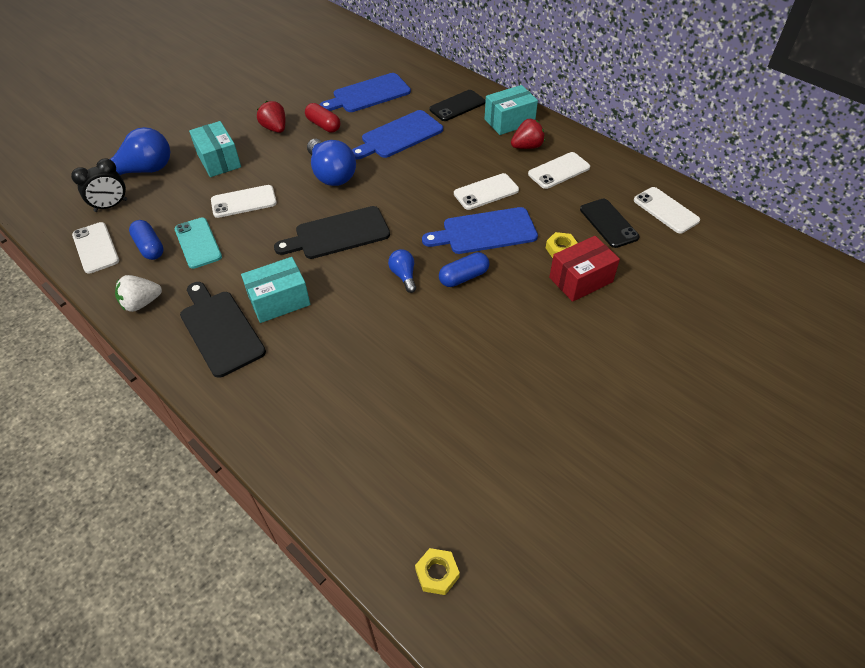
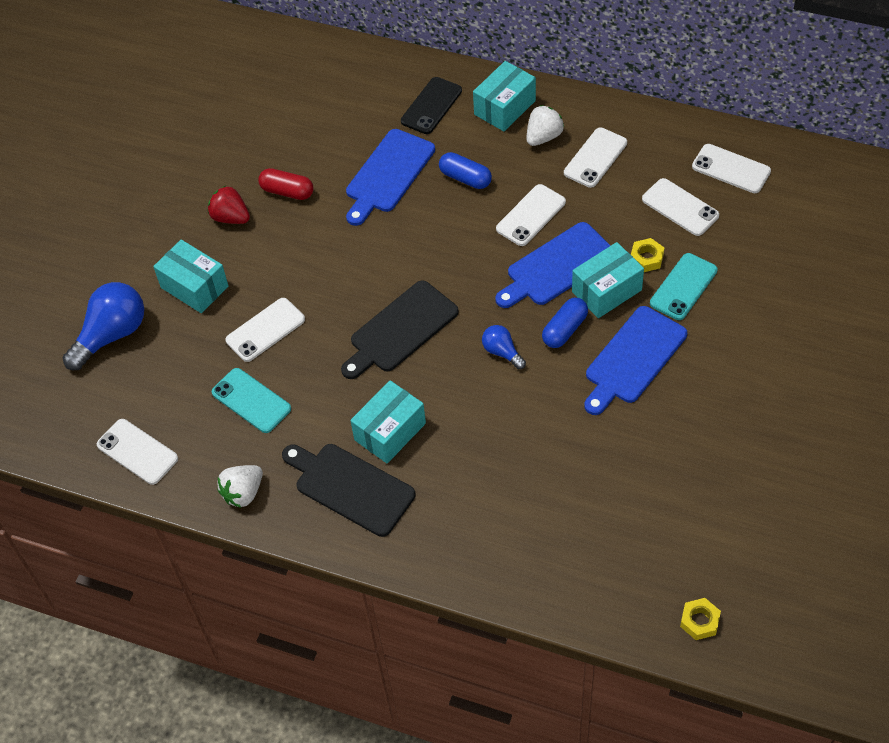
camera: 20 degrees left, 5 degrees up
black clock [71,158,127,212] -> none
blue capsule [129,220,164,260] -> blue capsule moved to [439,152,492,189]
blue light bulb [307,139,356,186] -> none
blue cutting board [319,73,411,112] -> blue cutting board moved to [584,306,687,415]
red strawberry [511,119,545,149] -> white strawberry [526,105,564,146]
red box [549,236,620,302] -> turquoise phone [650,253,718,320]
black phone [580,199,640,248] -> white phone [642,178,719,236]
none -> turquoise box [572,242,644,318]

